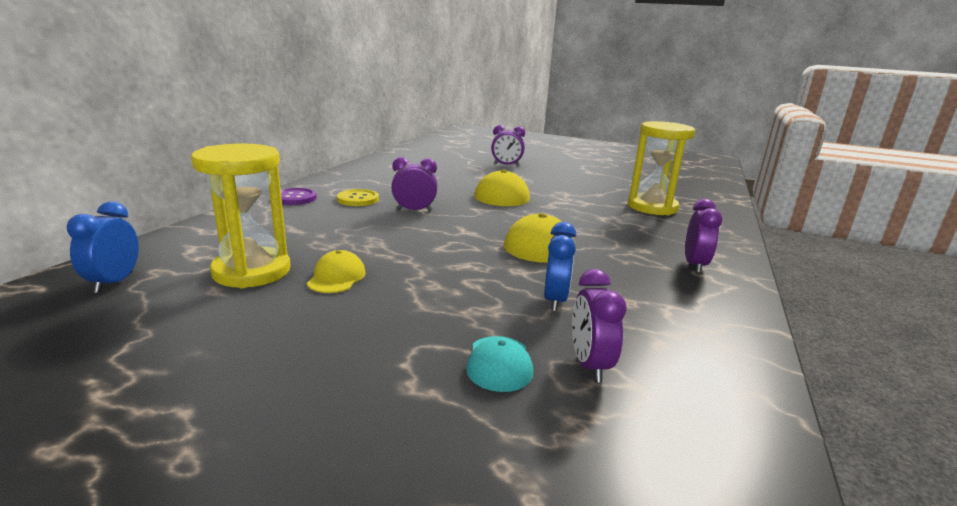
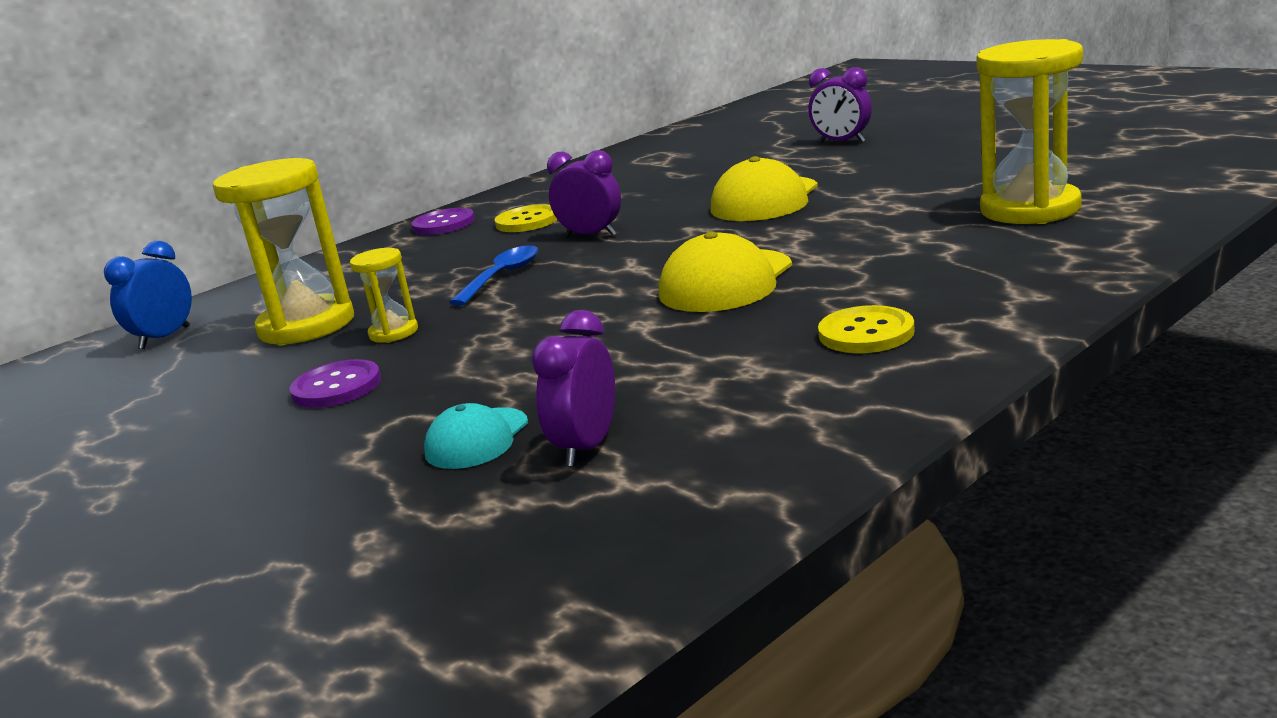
camera: 30 degrees right, 0 degrees up
yellow cap [307,250,366,293] -> yellow hourglass [350,248,418,343]
blue clock [544,222,576,311] -> none
purple clock [685,199,722,273] -> none
none -> purple button [289,359,381,408]
none -> blue spoon [449,245,538,306]
none -> yellow button [818,305,915,353]

